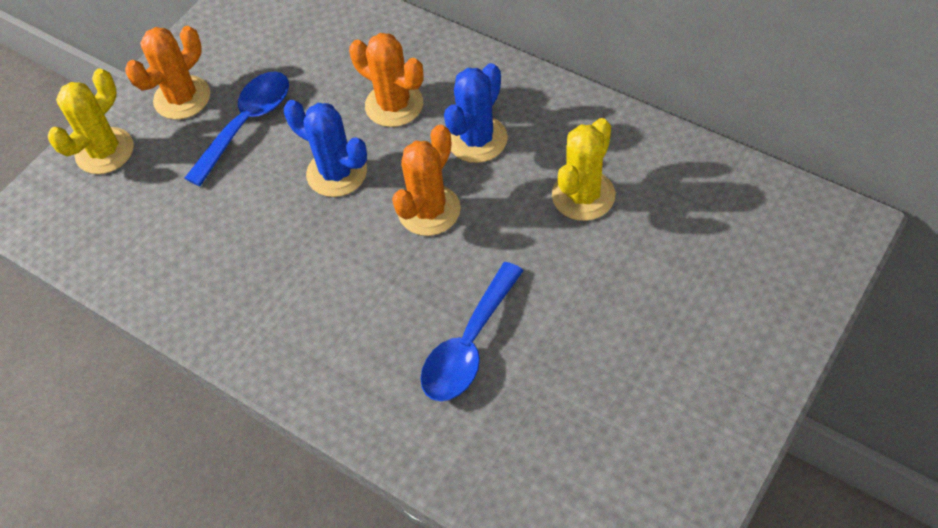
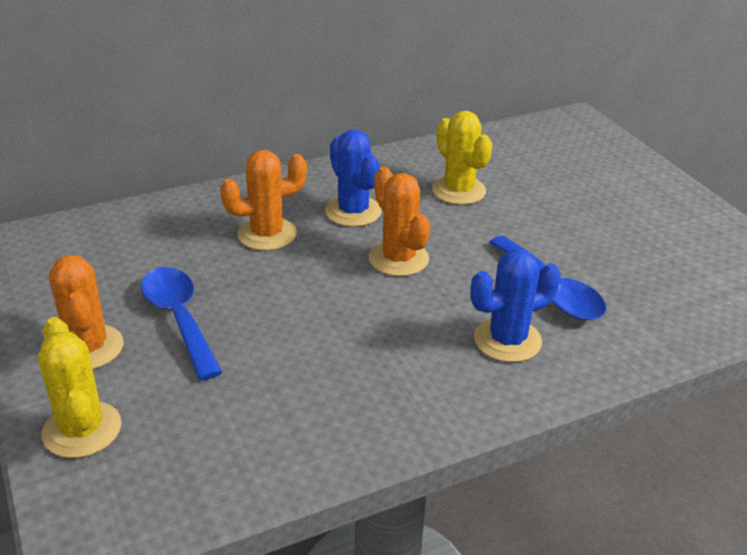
camera: 65 degrees left, 20 degrees down
blue cactus [284,100,367,197] -> blue cactus moved to [470,249,561,362]

